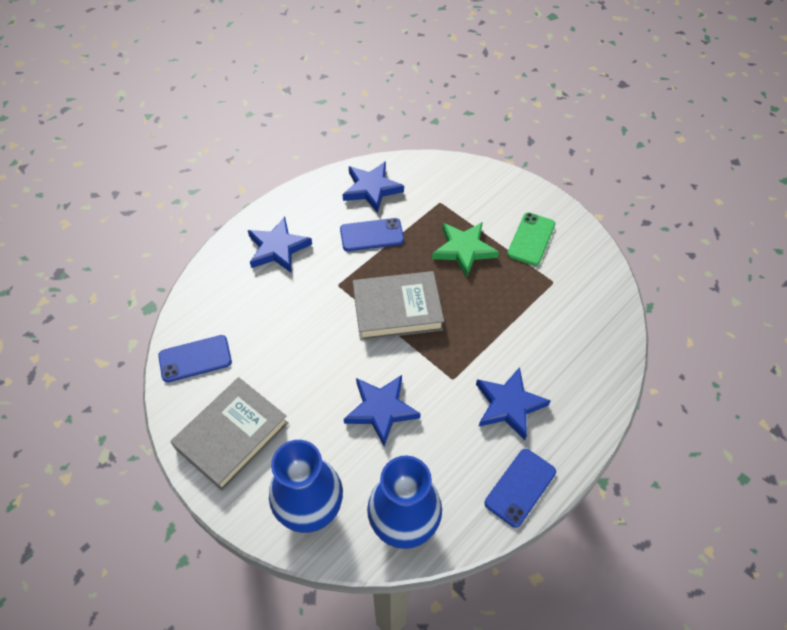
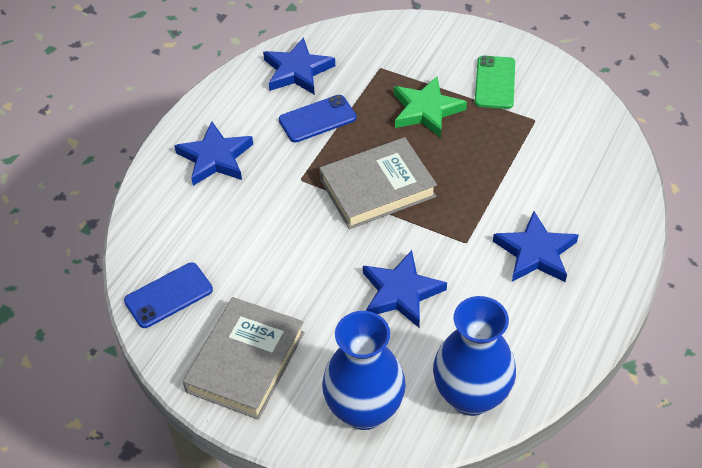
camera: 15 degrees left, 5 degrees down
blue phone [484,449,556,528] -> none

